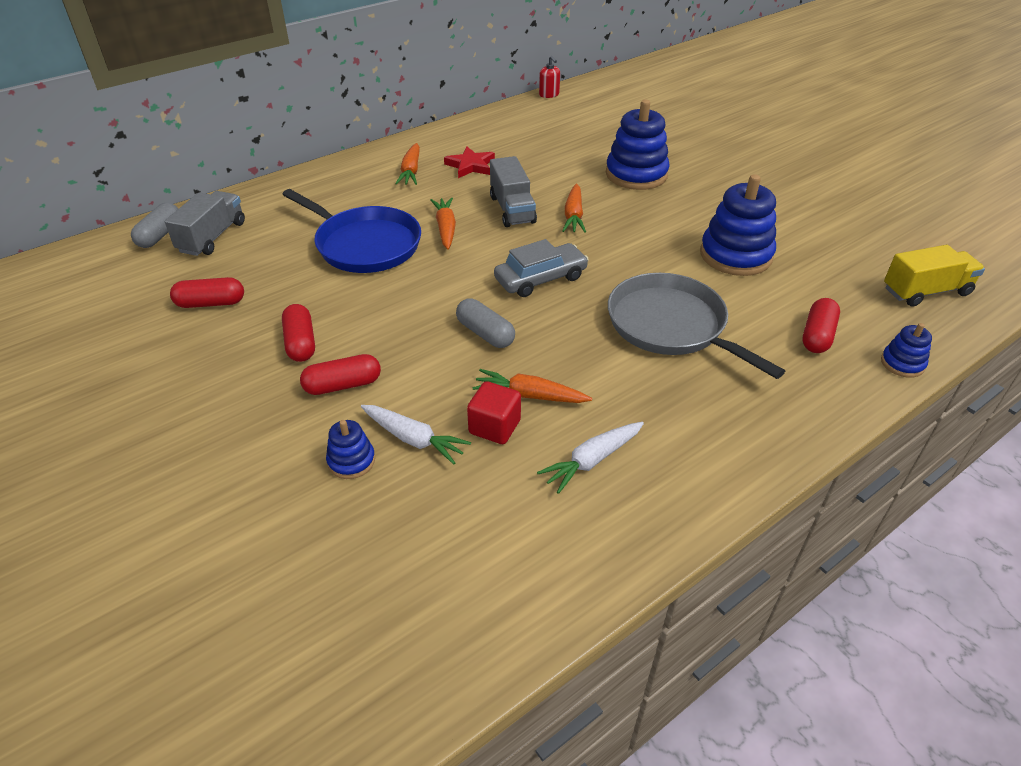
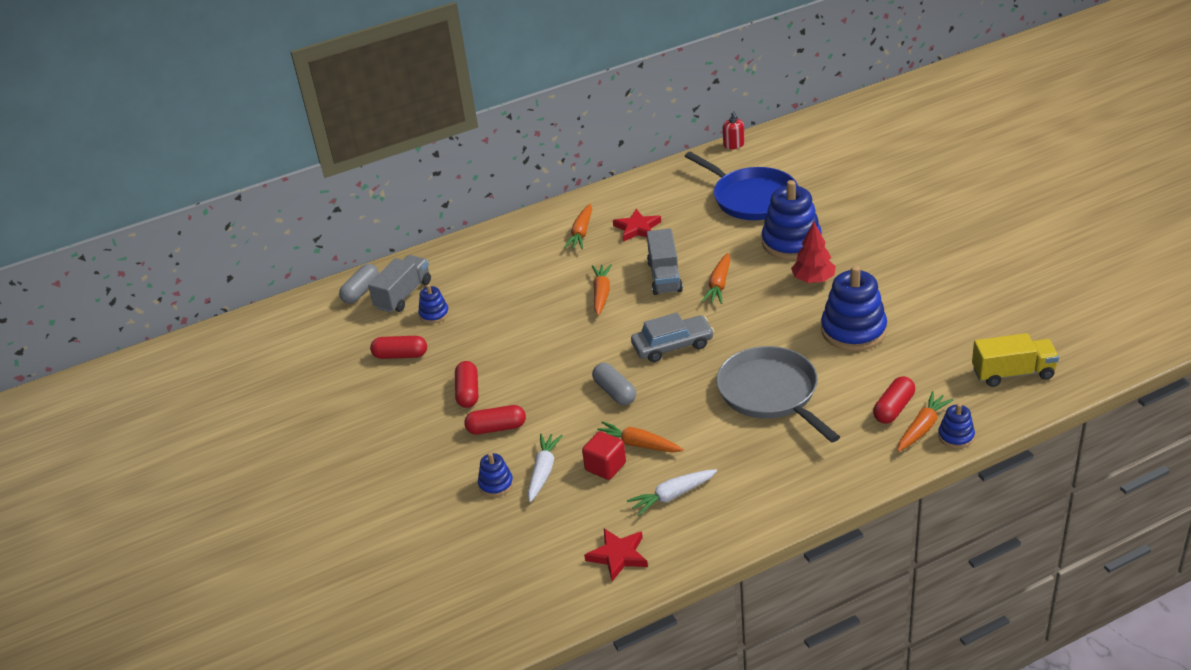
camera: 15 degrees right, 5 degrees down
blue pan [282,189,421,273] -> blue pan moved to [685,152,798,220]
white carrot [361,405,471,465] -> white carrot turned 120 degrees counterclockwise [528,434,563,502]
none -> blue stacking toy [418,284,449,324]
none -> red star [584,528,648,581]
none -> red tree [791,222,836,283]
none -> orange carrot [897,391,954,452]

